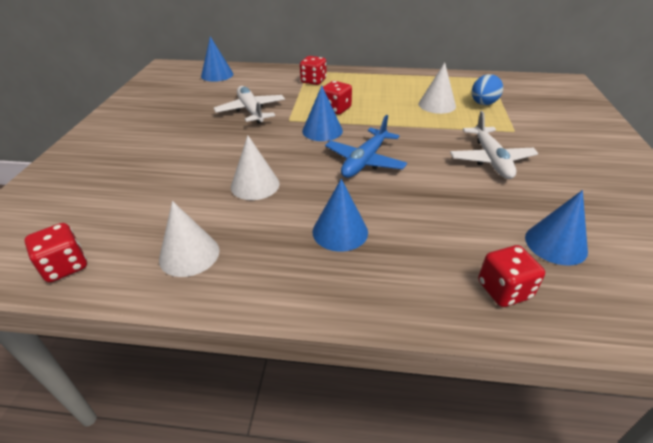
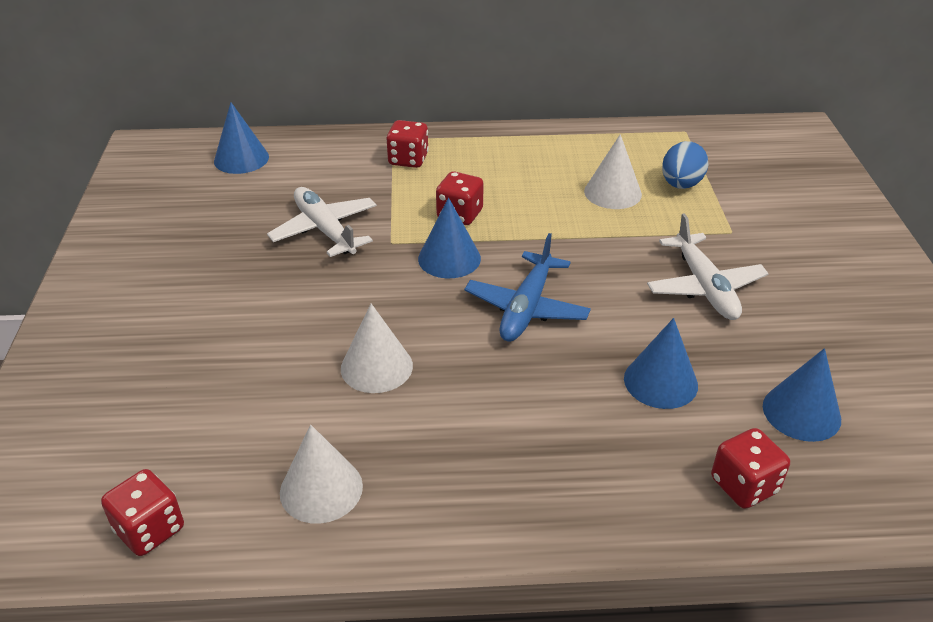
camera: 10 degrees left, 0 degrees up
blue cone [312,179,368,252] -> blue cone moved to [624,318,698,409]

